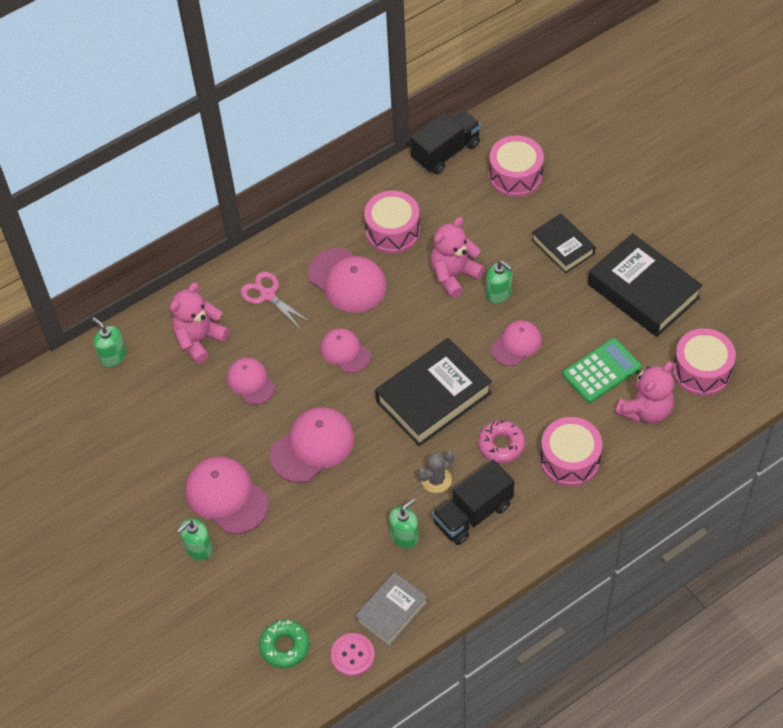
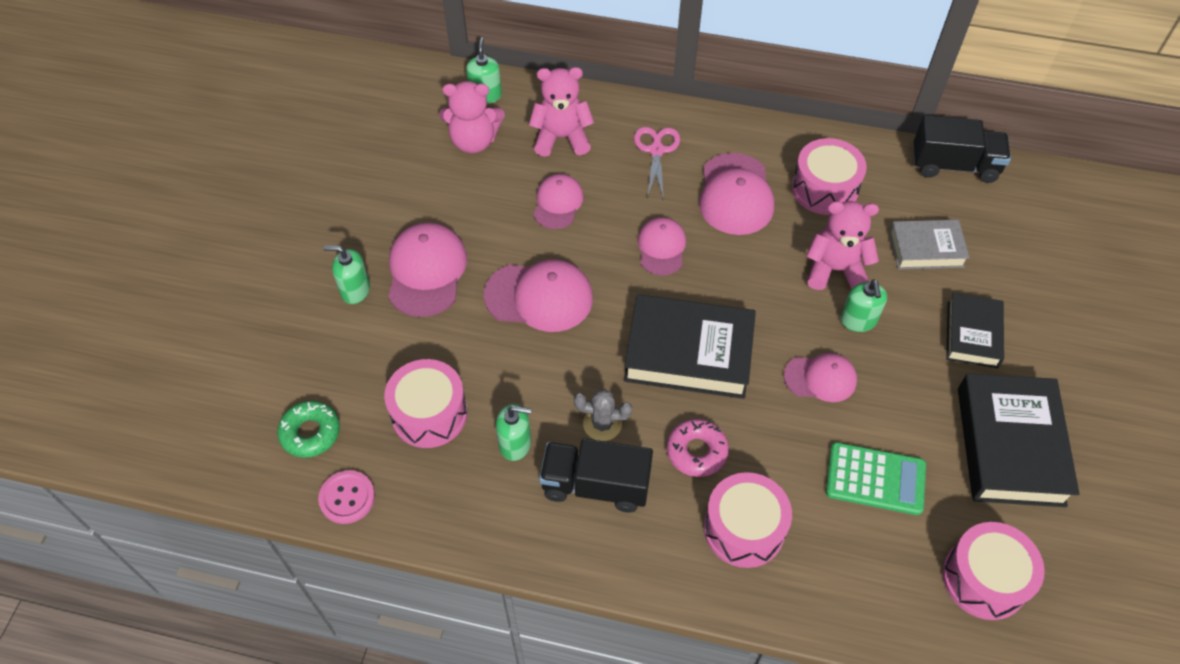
camera: 45 degrees right, 0 degrees up
grey book [355,572,428,647] -> grey book moved to [889,220,970,270]
pink drum [489,135,544,197] -> pink drum moved to [384,359,467,448]
pink teddy bear [615,362,674,424] -> pink teddy bear moved to [439,81,505,154]

